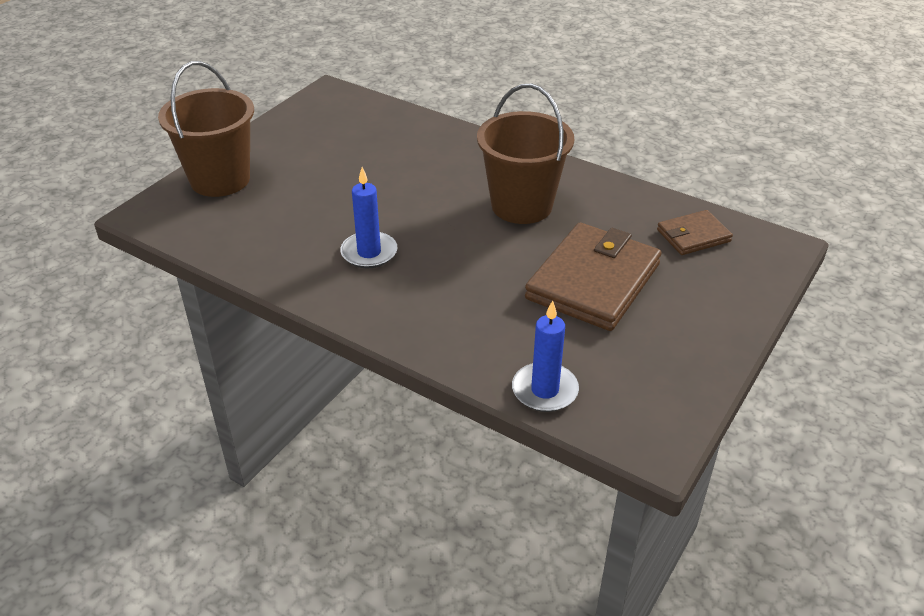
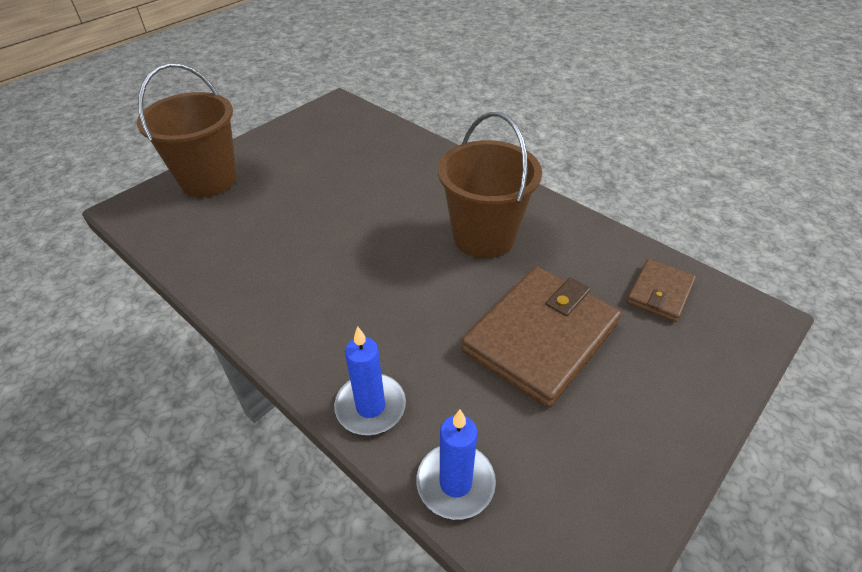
camera: 10 degrees right, 5 degrees up
blue candle [340,167,397,268] -> blue candle moved to [334,326,406,435]
brown wallet [657,210,733,255] -> brown wallet turned 45 degrees counterclockwise [626,259,696,322]

